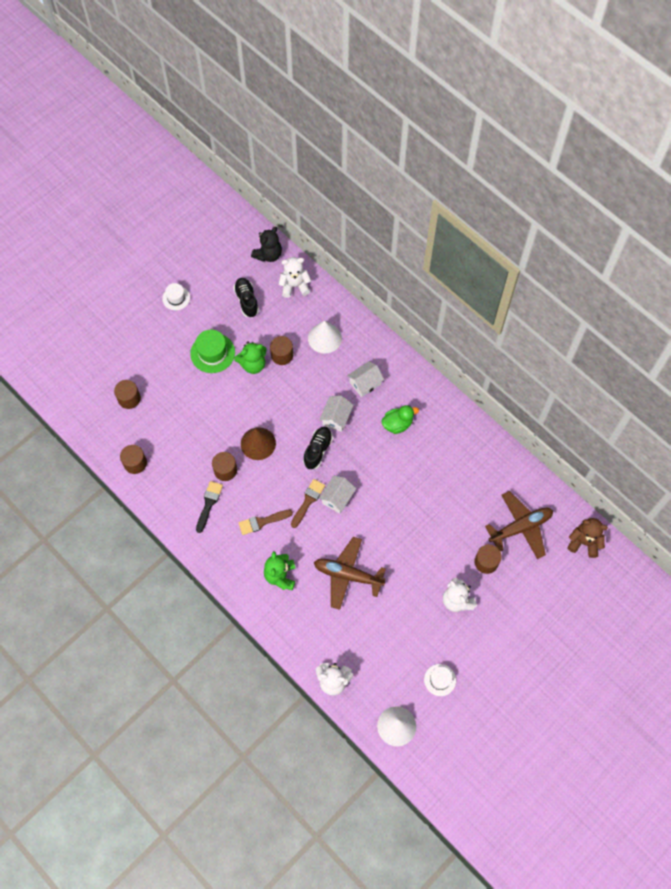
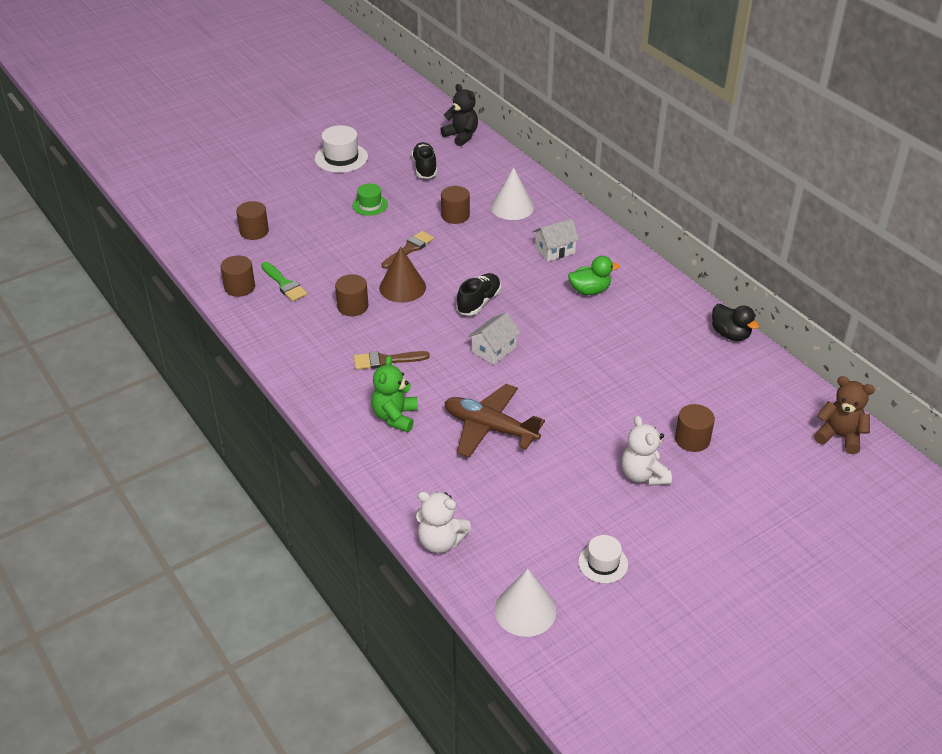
camera: 10 degrees right, 25 degrees down
white hat [162,283,190,310] -> white hat [315,125,368,173], size x1.57
green hat [190,330,235,373] -> green hat [352,184,388,216], size x0.64
black brush [196,481,223,533] -> none
green teddy bear [234,341,267,374] -> none
black teddy bear [251,227,282,262] -> black teddy bear turned 90 degrees counterclockwise [440,84,478,146]
white teddy bear [279,257,311,298] -> none
brown brush [291,479,325,528] -> brown brush moved to [382,231,434,269]
white house [320,396,353,432] -> none
brown plane [485,491,553,559] -> none
none -> green brush [261,262,308,301]
none -> black duck [712,304,759,341]

